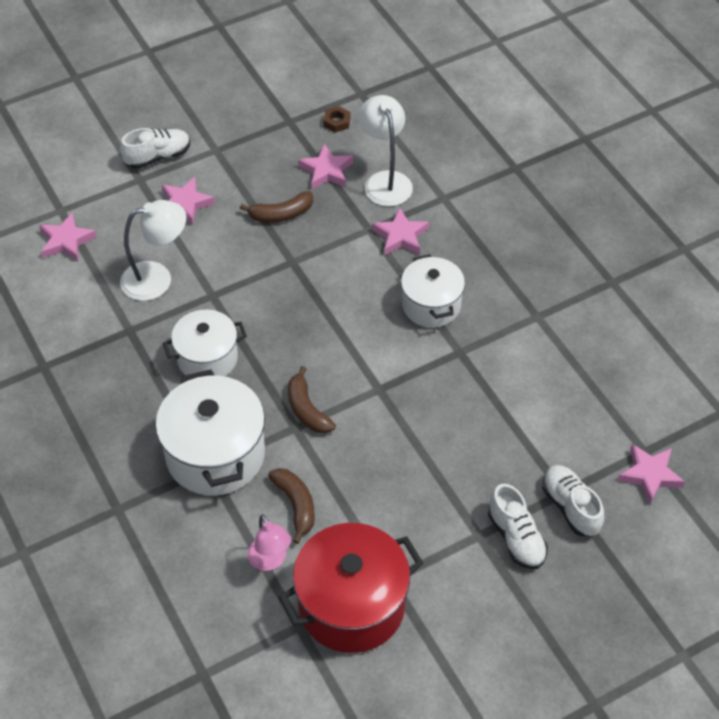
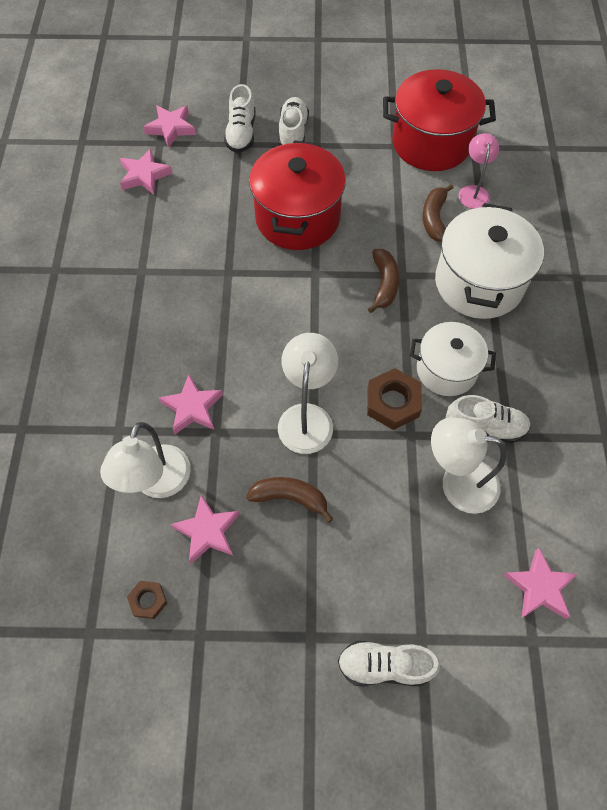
camera: 150 degrees left, 10 degrees up
pink star [162,177,215,225] -> pink star moved to [120,148,172,195]
white pot [401,254,465,328] -> none
none -> red pot [249,140,346,250]
none -> white lamp [278,333,338,454]
none -> brown nut [367,368,422,430]
none -> white shoe [445,395,531,443]

